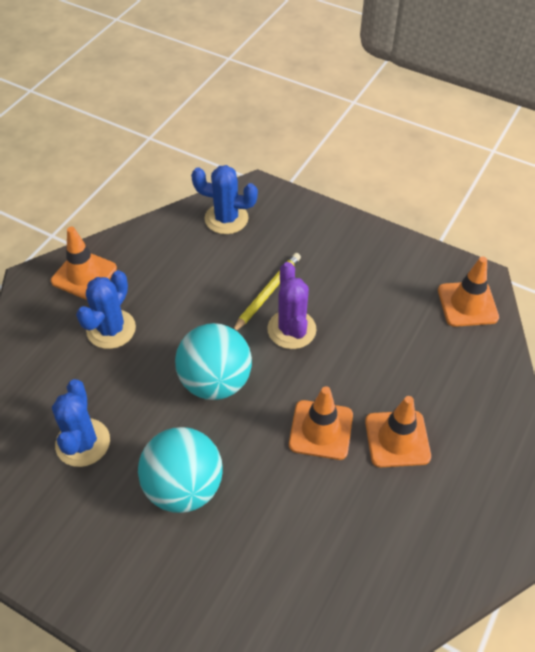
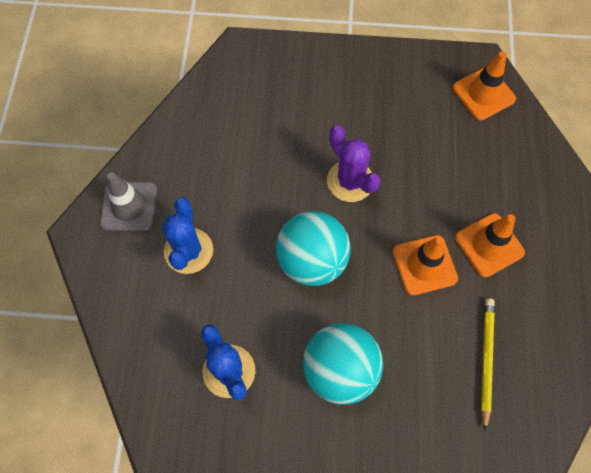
camera: 25 degrees left, 15 degrees up
orange traffic cone [51,227,117,300] -> grey traffic cone [100,172,157,231]
blue cactus [191,165,258,234] -> none
yellow pencil [233,253,301,331] -> yellow pencil moved to [481,298,495,431]

